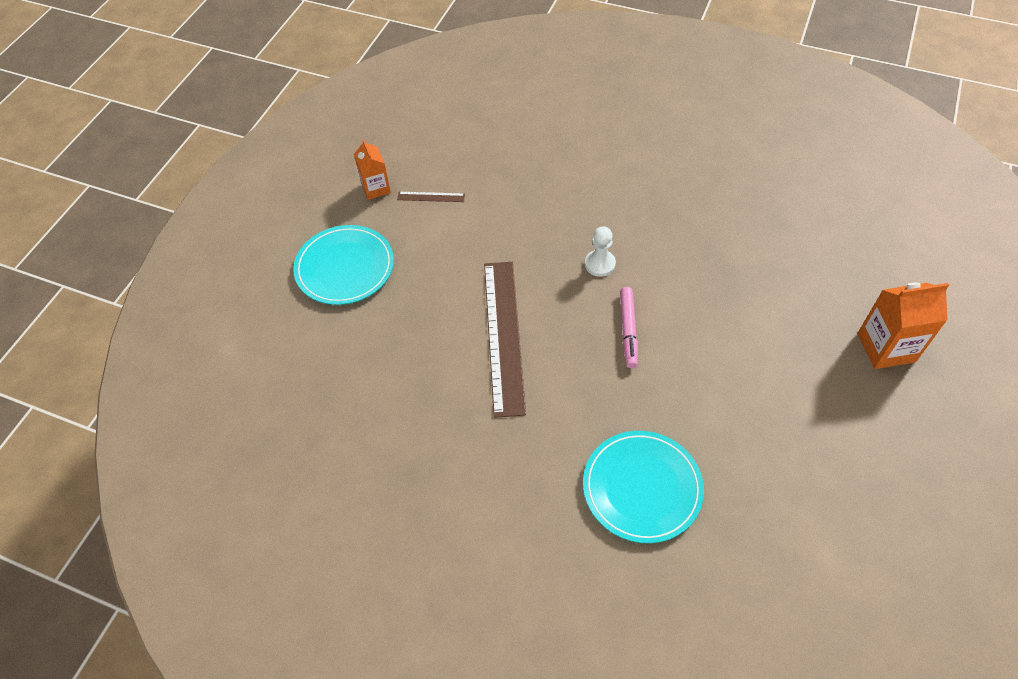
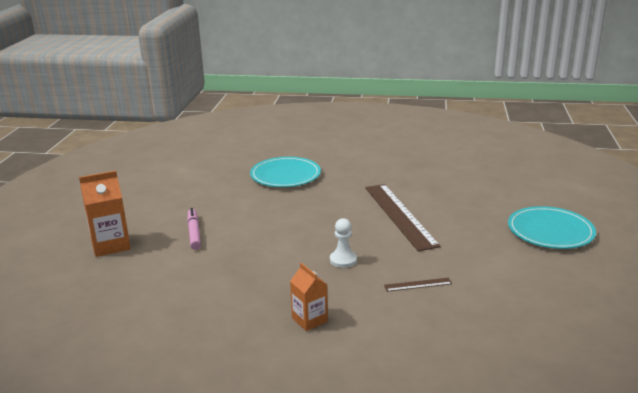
camera: 165 degrees right, 30 degrees down
orange carton [354,139,391,200] -> orange carton moved to [290,263,328,331]
brown ruler [397,192,465,202] -> brown ruler moved to [384,278,452,292]
pink marker [620,287,638,368] -> pink marker moved to [187,208,201,250]

